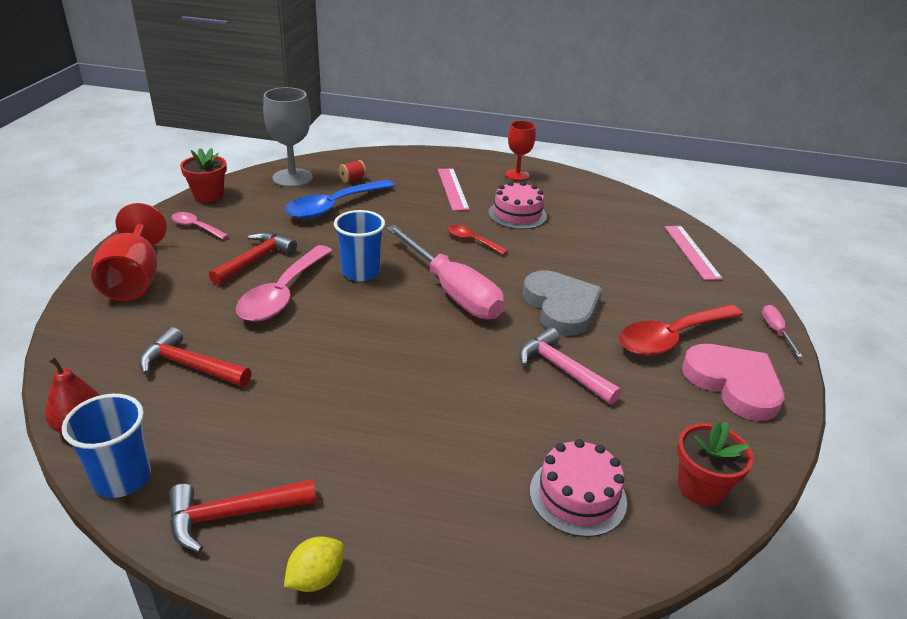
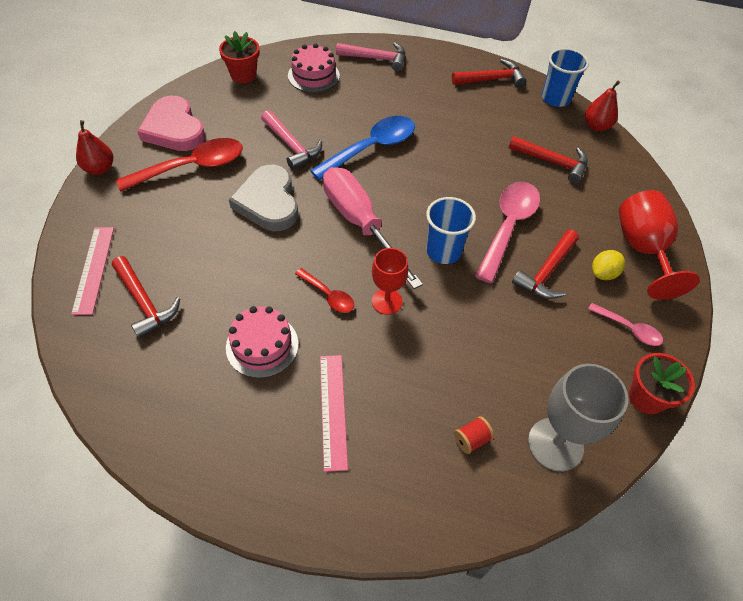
camera: 175 degrees left, 20 degrees up
yellow lemon [284,536,344,592] -> yellow lemon moved to [592,250,625,280]
blue spoon [285,180,395,219] -> blue spoon moved to [310,116,415,180]
red goblet [506,121,536,181] -> red goblet moved to [372,248,408,315]
pink screwdriver [762,305,803,357] -> red pear [76,120,113,175]
none -> red hammer [112,256,180,339]
none -> pink hammer [336,42,405,72]

